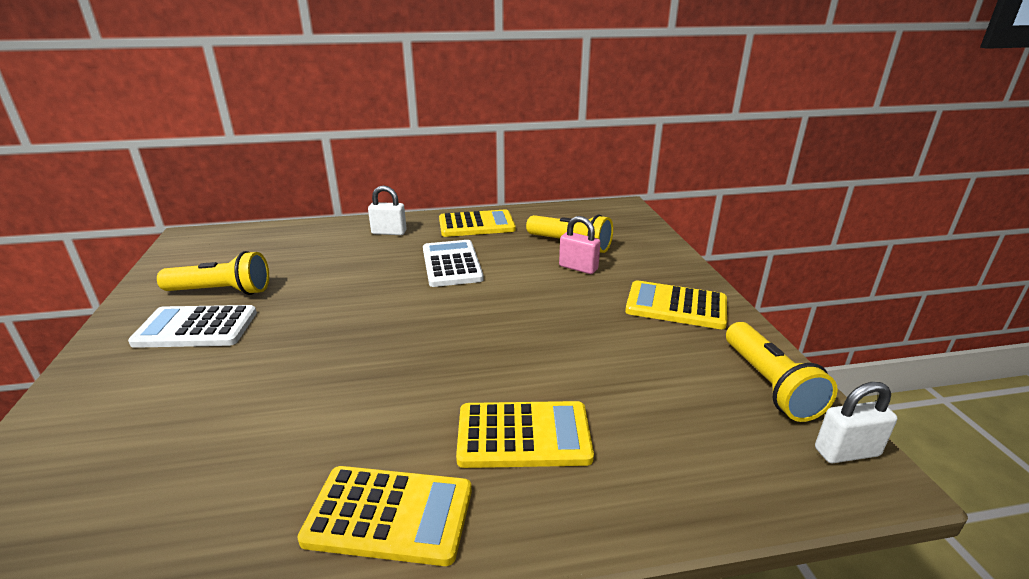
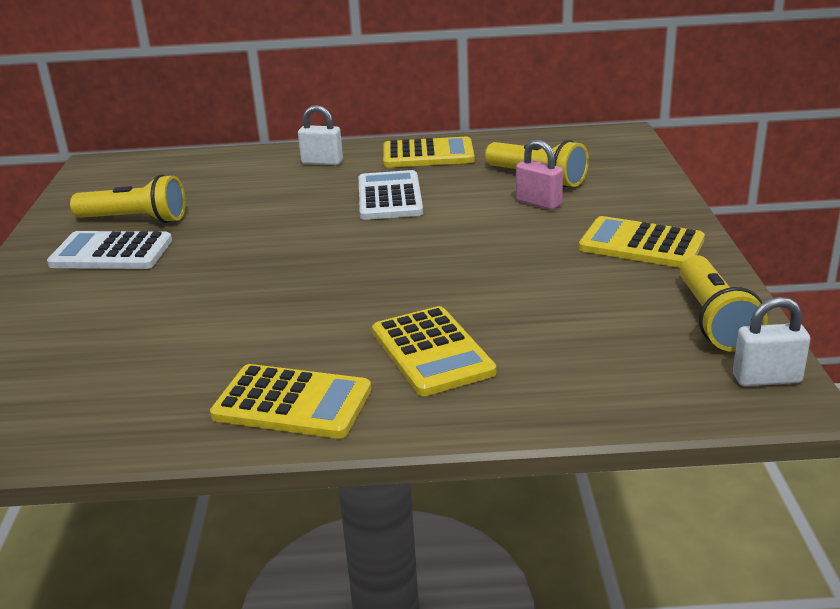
camera: 10 degrees right, 0 degrees up
yellow calculator [456,401,594,468] -> yellow calculator turned 60 degrees clockwise [372,306,496,396]

